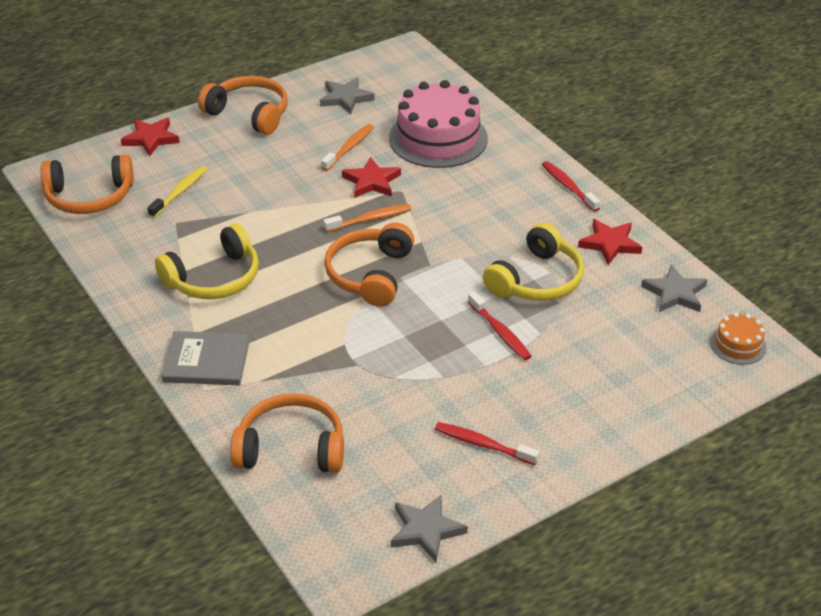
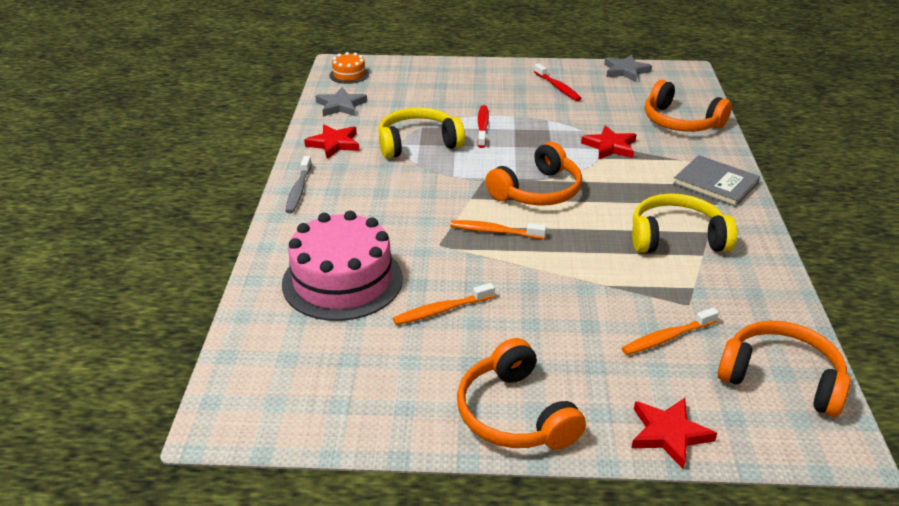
camera: 145 degrees left, 5 degrees down
yellow toothbrush [147,166,207,218] -> orange toothbrush [622,307,719,355]
grey star [320,77,375,114] -> none
red star [342,157,401,198] -> red star moved to [581,125,636,160]
red toothbrush [542,161,601,212] -> grey toothbrush [285,156,312,214]

